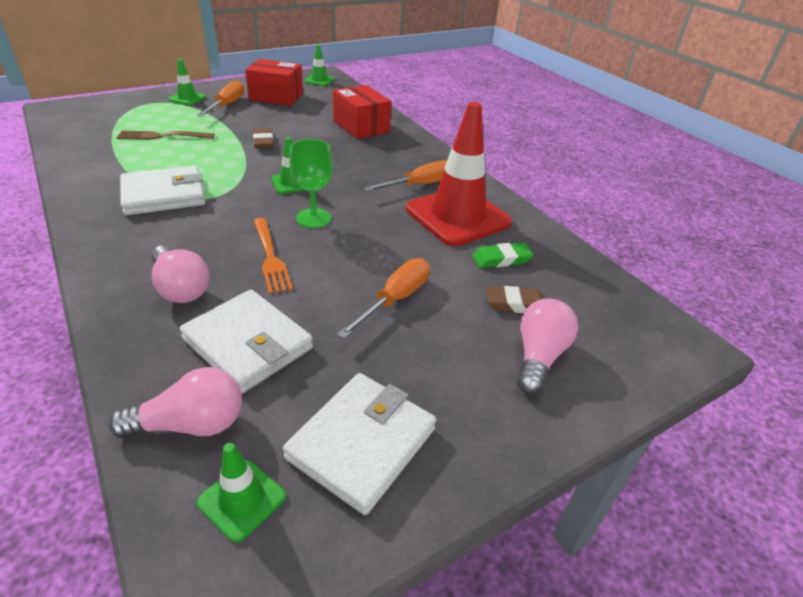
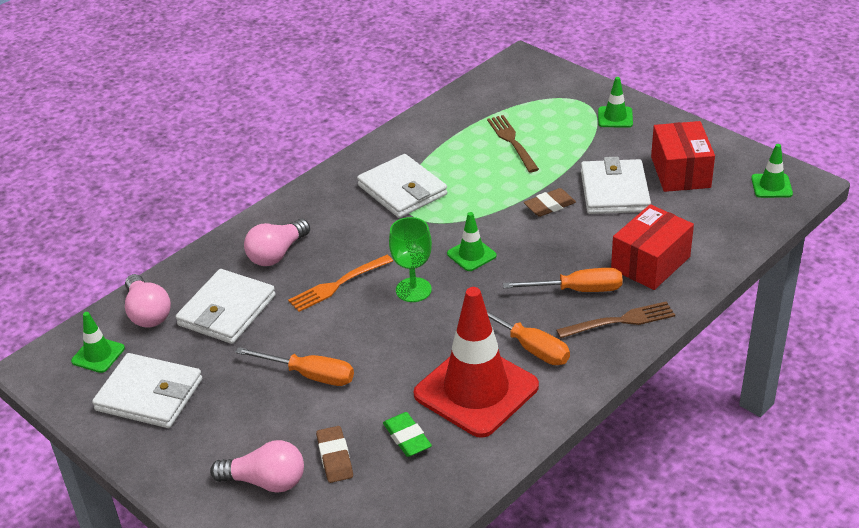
camera: 80 degrees right, 0 degrees up
orange screwdriver [197,80,244,117] -> orange screwdriver moved to [503,268,623,292]
none -> brown fork [556,301,675,338]
none -> white wallet [581,157,651,214]

